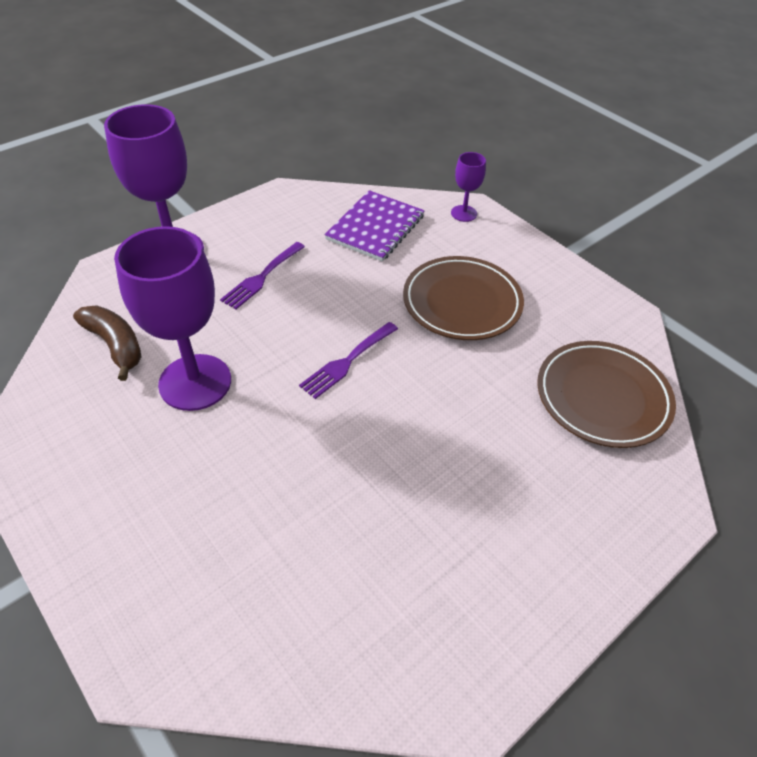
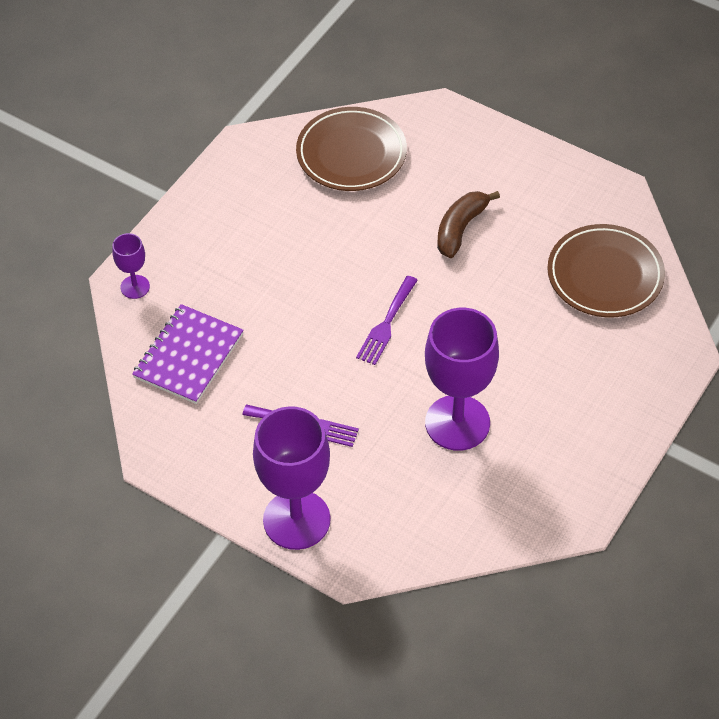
camera: 105 degrees left, 5 degrees up
brown banana [73,305,141,381] -> brown banana moved to [437,191,500,258]
purple fork [299,322,398,399] -> purple fork turned 90 degrees clockwise [356,276,418,365]
purple notebook [324,190,425,261] -> purple notebook turned 75 degrees counterclockwise [132,304,244,404]
brown plate [403,256,524,340] -> brown plate moved to [547,224,665,318]

